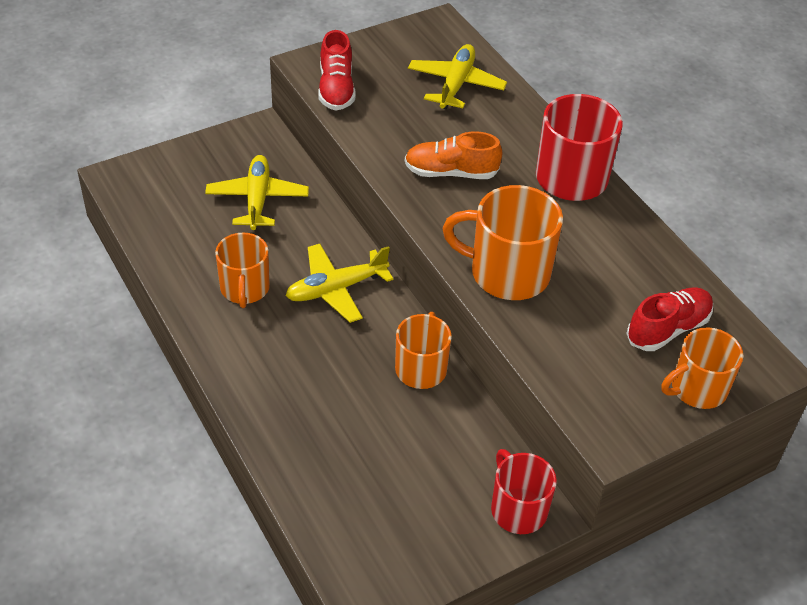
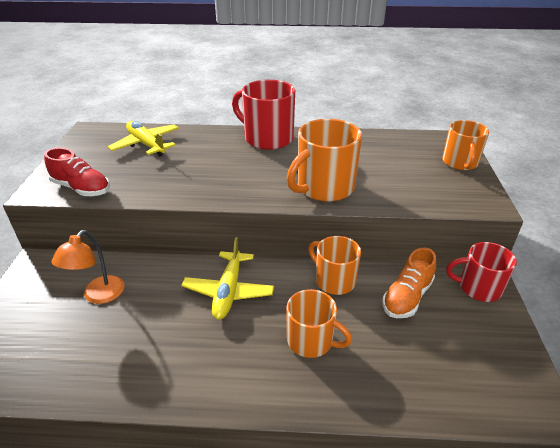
camera: 55 degrees left, 10 degrees down
yellow plane [205,155,309,230] -> orange lamp [51,230,124,304]
orange mug [215,232,270,308] -> orange mug moved to [286,289,352,358]
orange shoe [405,132,502,179] -> orange shoe moved to [382,248,436,318]
red shoe [626,287,713,351] -> none

